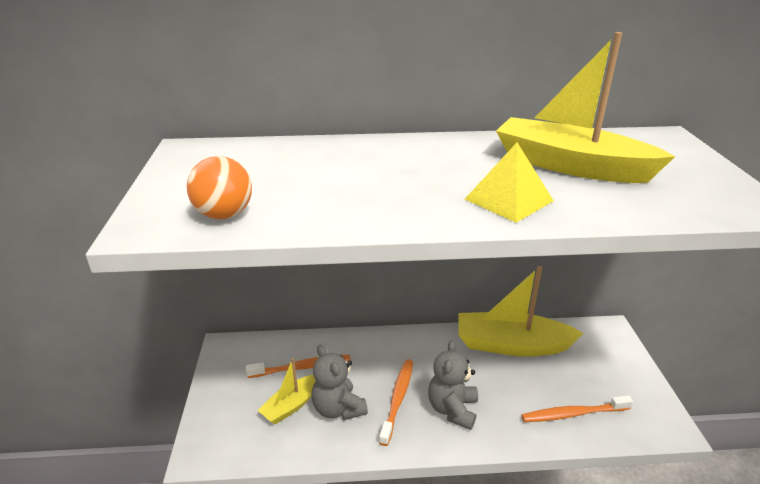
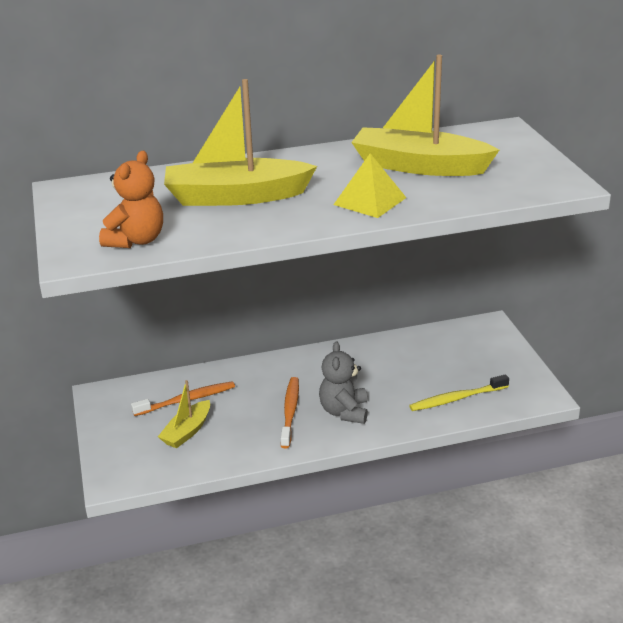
camera: 10 degrees left, 0 degrees up
orange ball [187,156,252,219] -> orange teddy bear [99,151,163,248]
grey teddy bear [311,345,368,420] -> none
yellow boat [458,266,584,356] -> yellow boat moved to [164,79,317,206]
orange toothbrush [522,395,633,422] -> yellow toothbrush [409,374,509,411]

